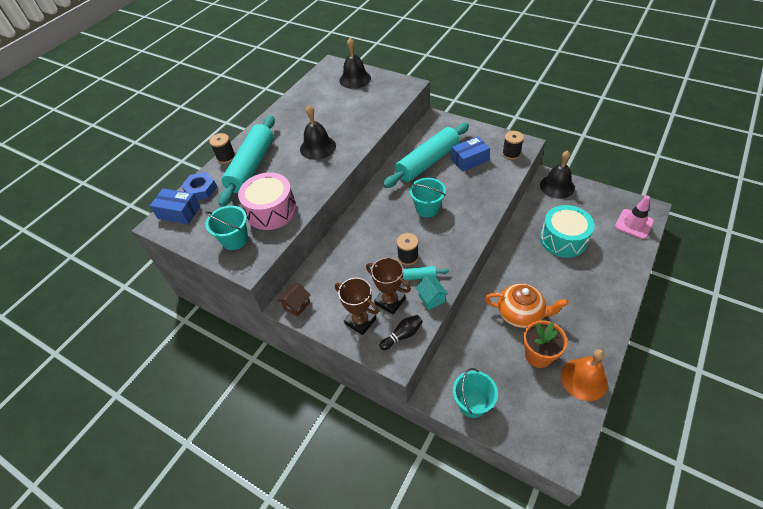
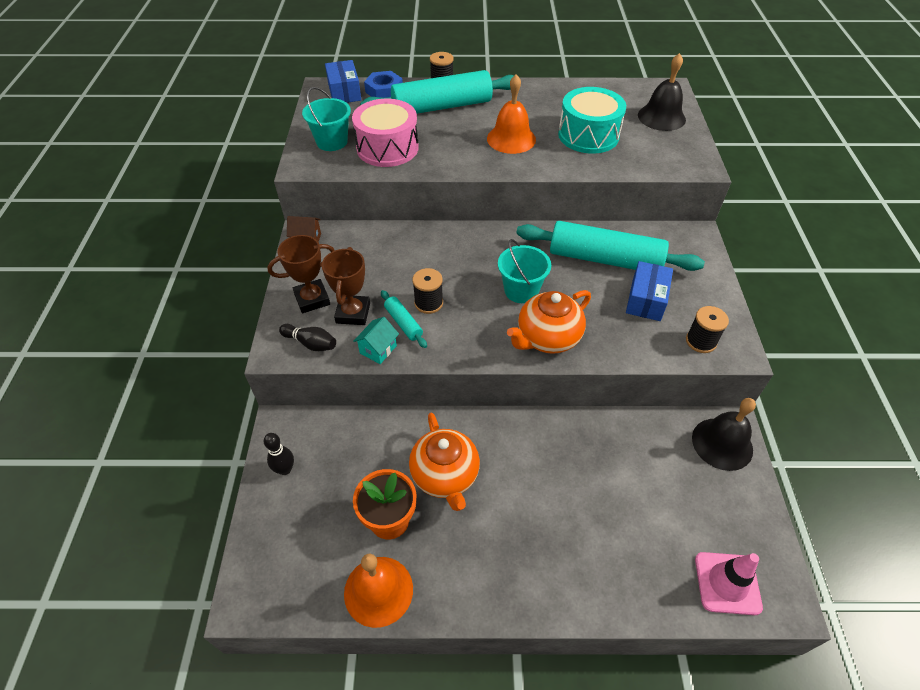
camera: 55 degrees right, 0 degrees up
black bell [300,105,336,160] -> orange bell [487,74,536,154]
brown trophy [335,278,379,335] -> brown trophy turned 60 degrees clockwise [267,235,335,313]
blue box [451,136,490,172] -> blue box turned 75 degrees clockwise [626,261,673,321]
turquoise bucket [453,368,498,418] -> black bowling pin [263,433,294,475]
turquoise drum [540,205,595,258] -> turquoise drum moved to [558,87,626,154]
none -> orange teapot [507,290,591,354]

